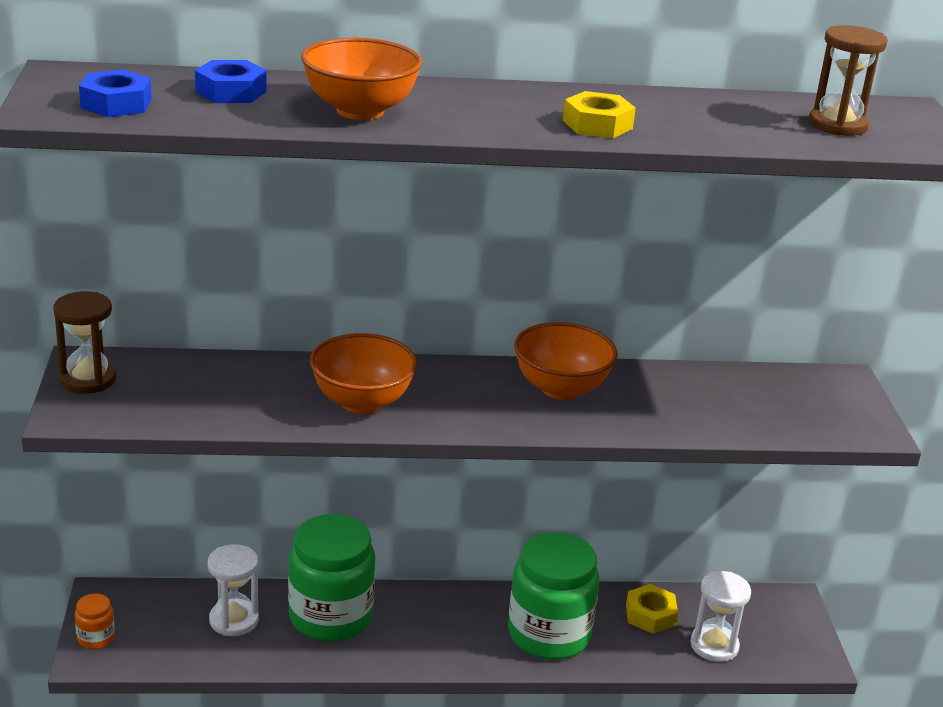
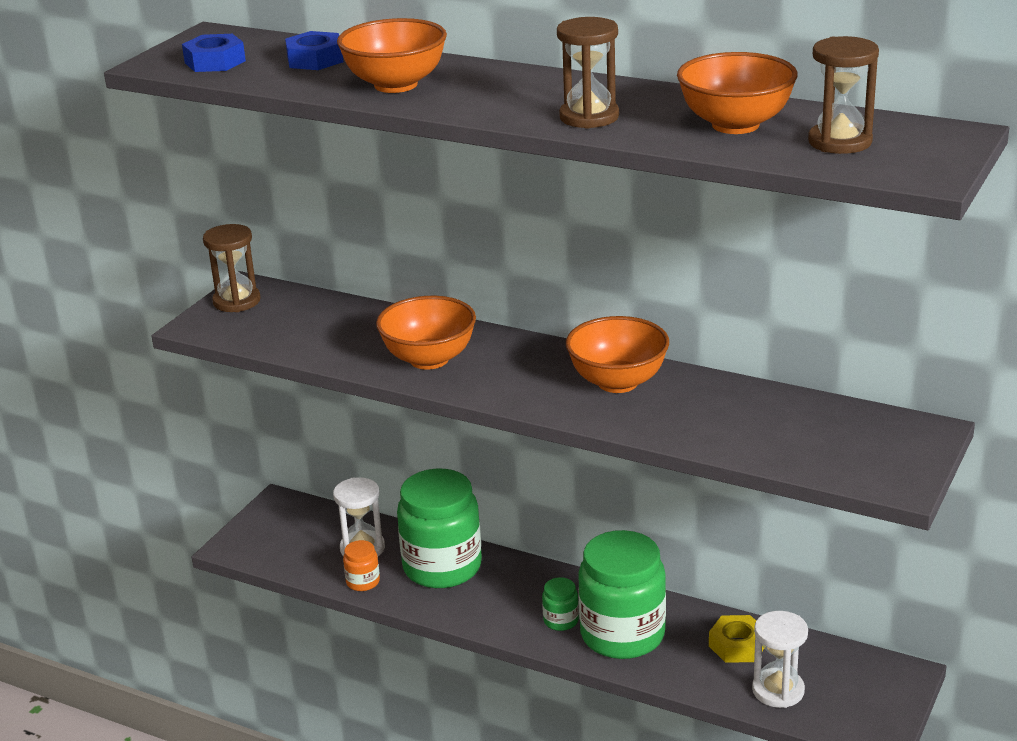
camera: 35 degrees right, 0 degrees up
orange jar [75,593,115,649] -> orange jar moved to [343,540,380,591]
yellow nut [563,91,636,138] -> brown hourglass [557,17,619,129]
none -> green jar [542,577,579,631]
none -> orange bowl [677,52,798,134]

